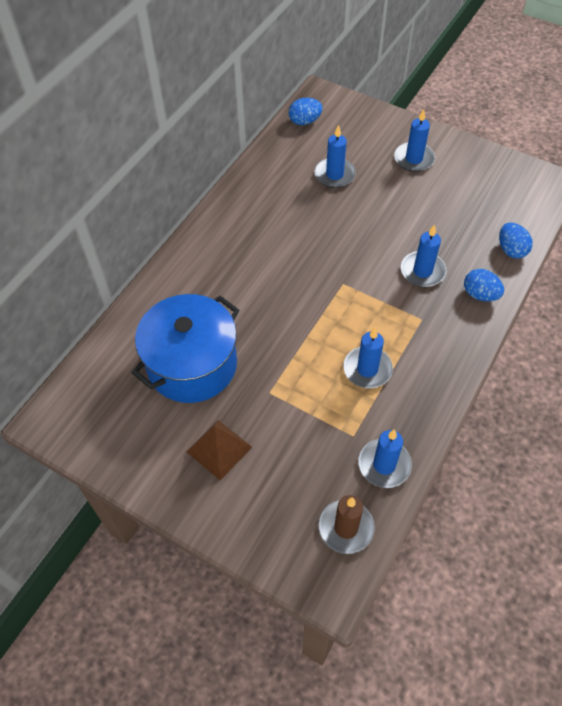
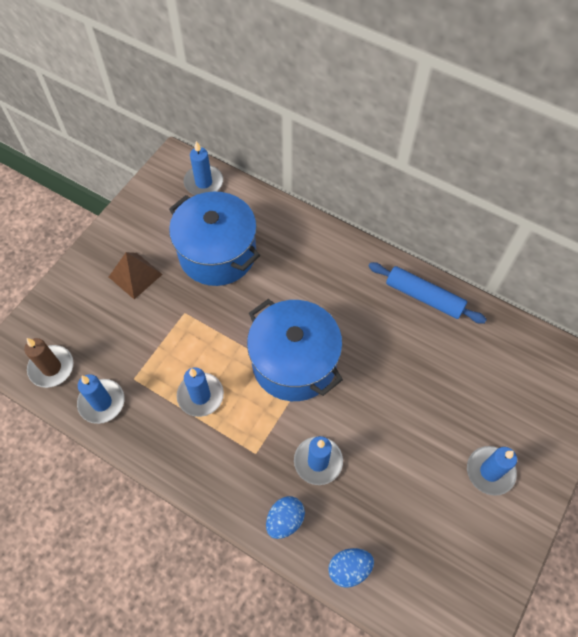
camera: 90 degrees right, 5 degrees up
blue egg [289,98,323,125] -> none
blue candle [314,125,356,188] -> blue candle moved to [183,141,223,195]
none -> blue pot [247,299,343,401]
none -> blue rolling pin [368,262,487,324]

